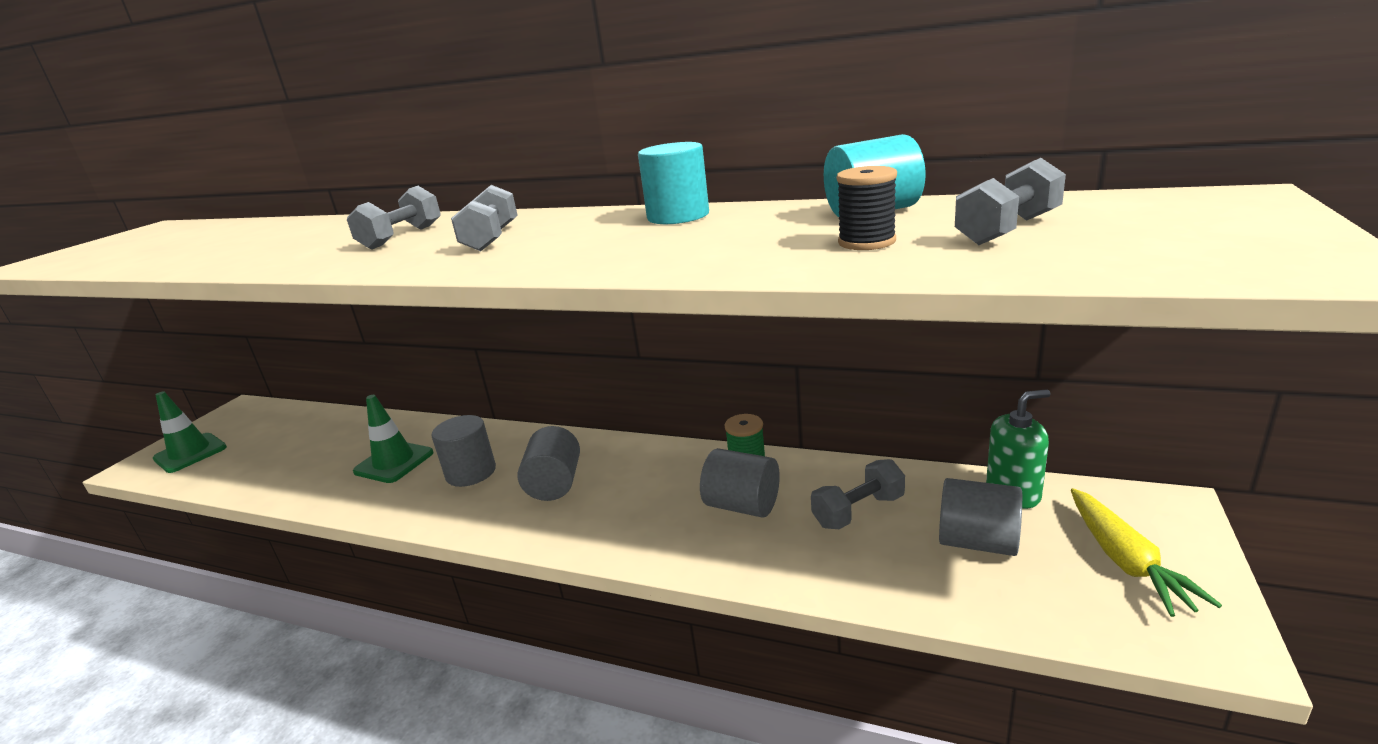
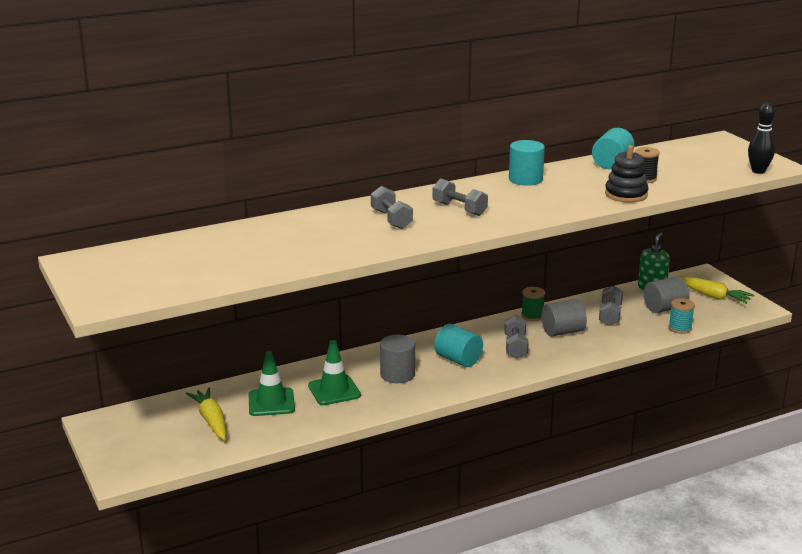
camera: 50 degrees left, 0 degrees up
green traffic cone [153,391,227,473] -> green traffic cone moved to [248,351,295,416]
grey cylinder [518,426,580,501] -> turquoise cylinder [434,324,483,367]
grey dumbbell [955,158,1066,245] -> grey dumbbell moved to [504,315,529,359]
none -> yellow carrot [186,388,226,440]
none -> black stacking toy [605,145,649,203]
none -> turquoise spool [669,298,695,334]
none -> black bowling pin [748,102,775,174]

